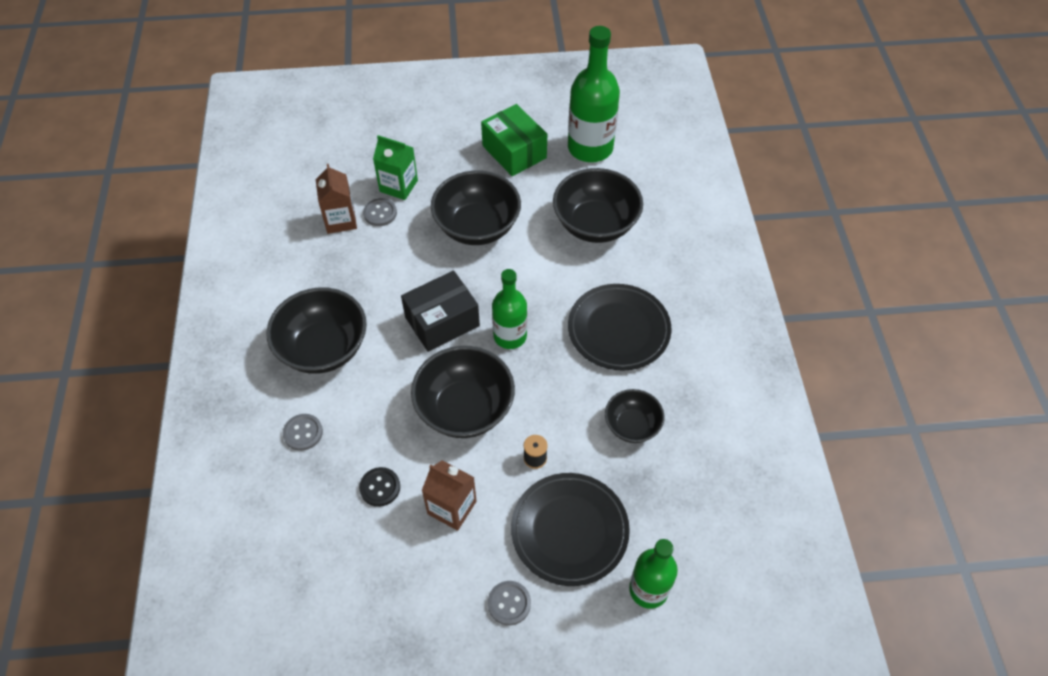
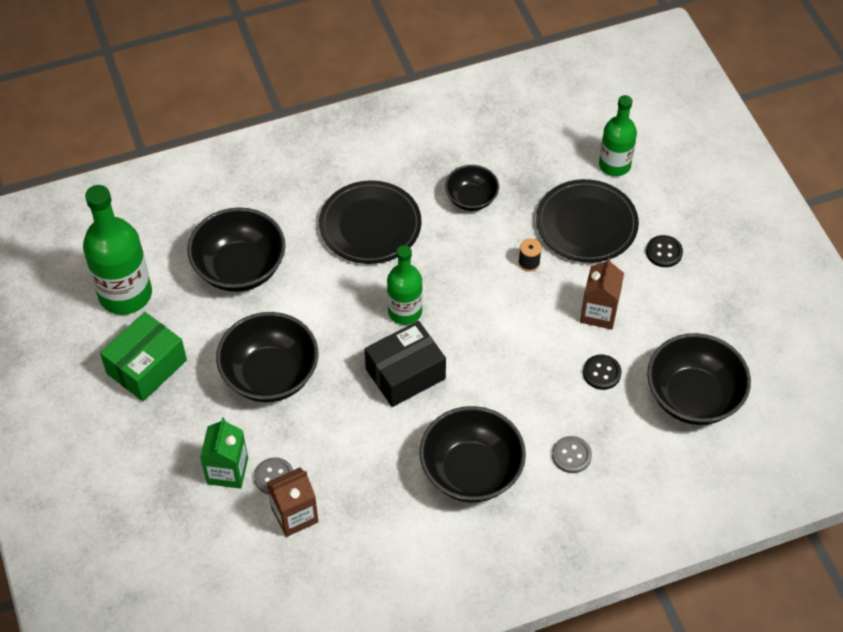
camera: 105 degrees left, 0 degrees up
black box [401,270,480,352] -> black box turned 75 degrees counterclockwise [365,321,446,407]
black bowl [411,346,515,438] -> black bowl moved to [647,333,751,425]
grey button [488,581,531,626] -> black button [646,235,683,267]

